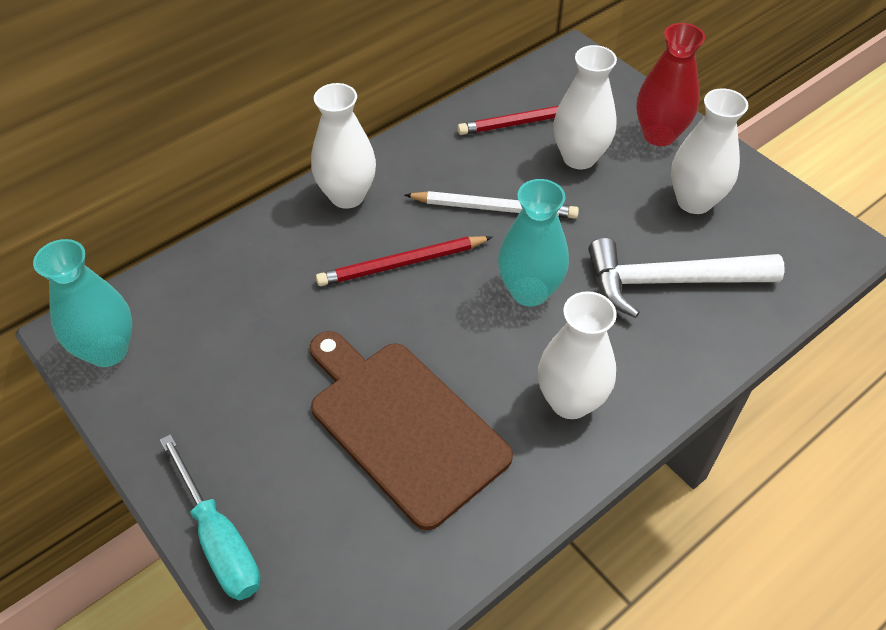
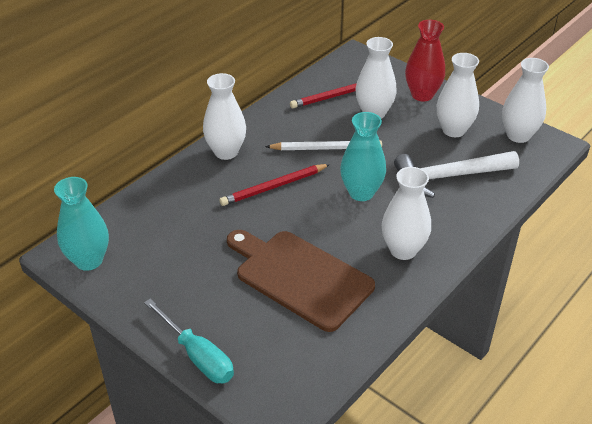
camera: 10 degrees left, 10 degrees down
none -> white vase [502,58,549,143]

